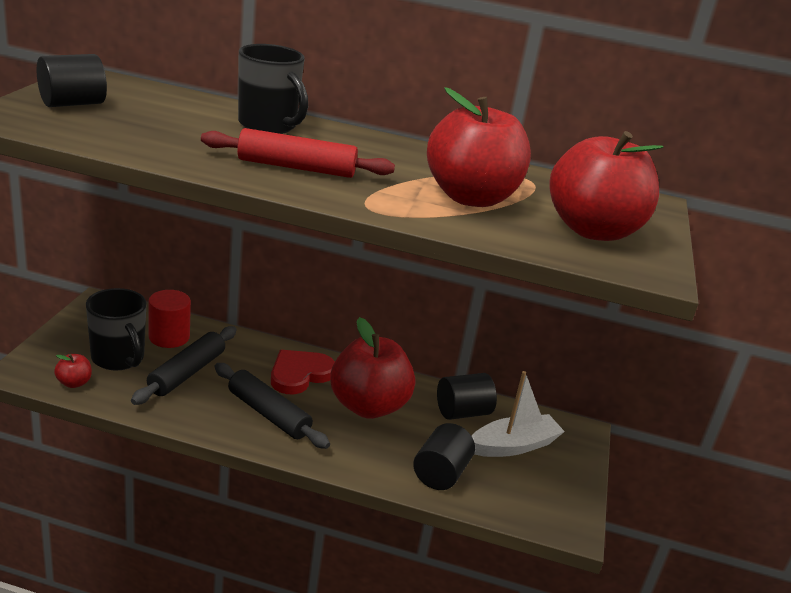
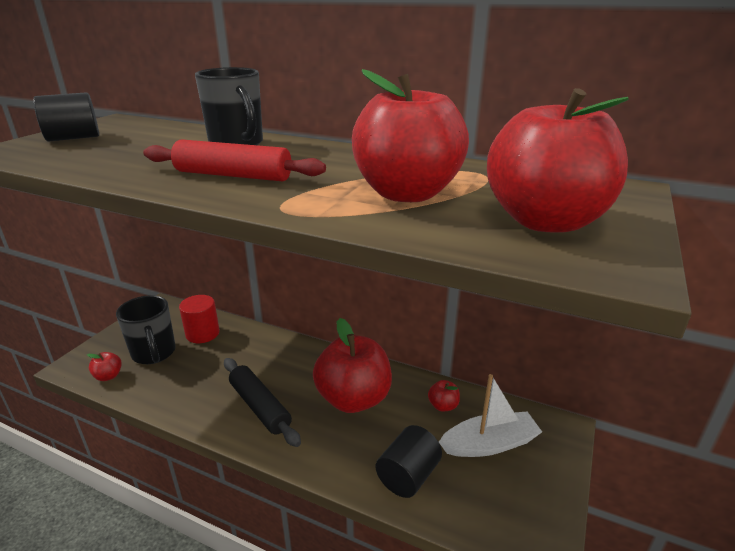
camera: 15 degrees right, 0 degrees up
black rolling pin [131,326,237,405] -> none
red heart [271,350,335,394] -> none
black cylinder [437,373,497,420] -> red apple [428,380,460,412]

